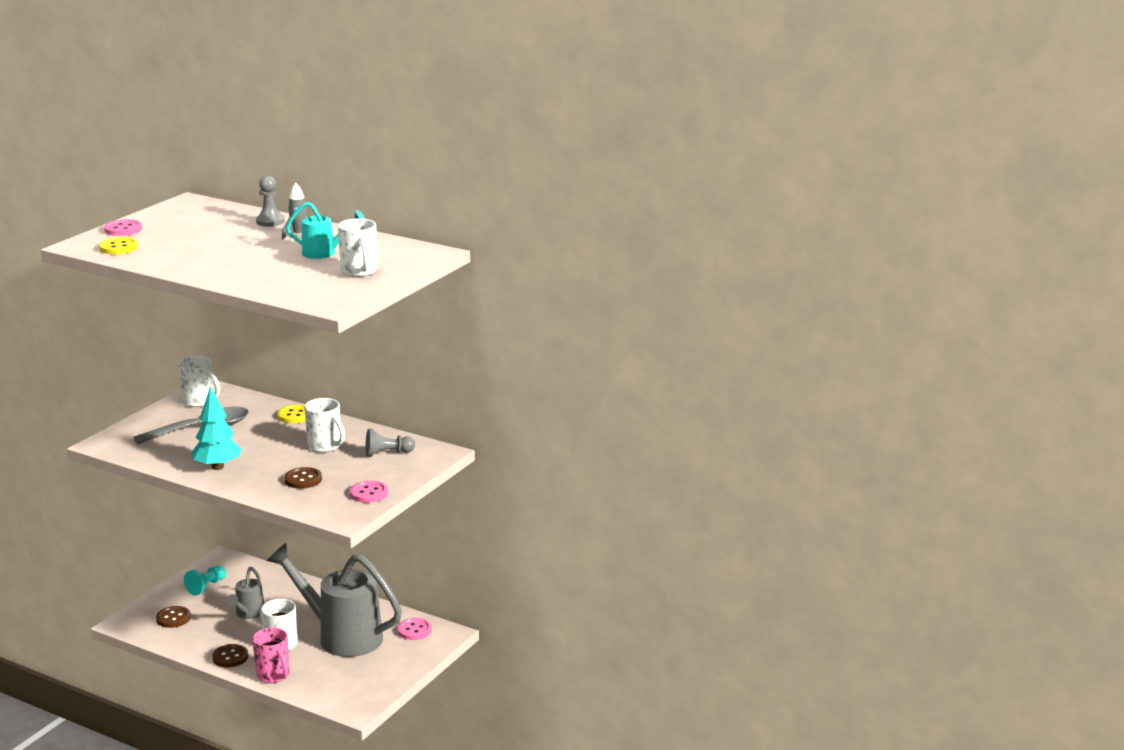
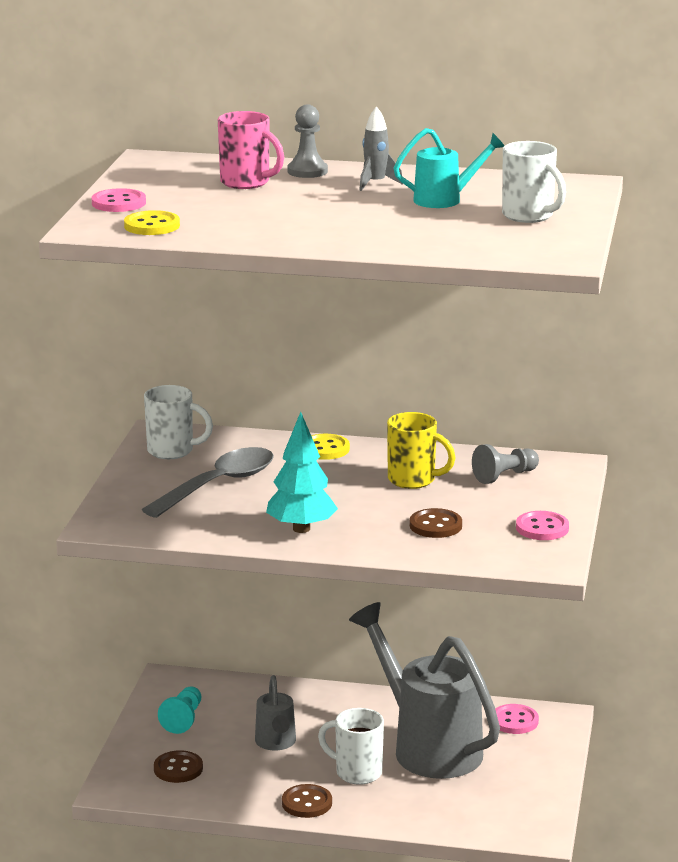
camera: 20 degrees left, 0 degrees up
pink mug [252,627,290,683] -> pink mug moved to [218,111,284,189]
grey watering can [267,543,402,657] -> grey watering can turned 45 degrees clockwise [349,602,500,779]
white mug [304,398,345,452] -> yellow mug [387,412,456,489]

